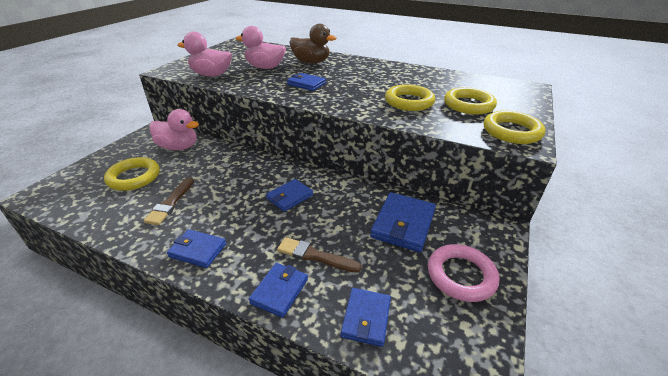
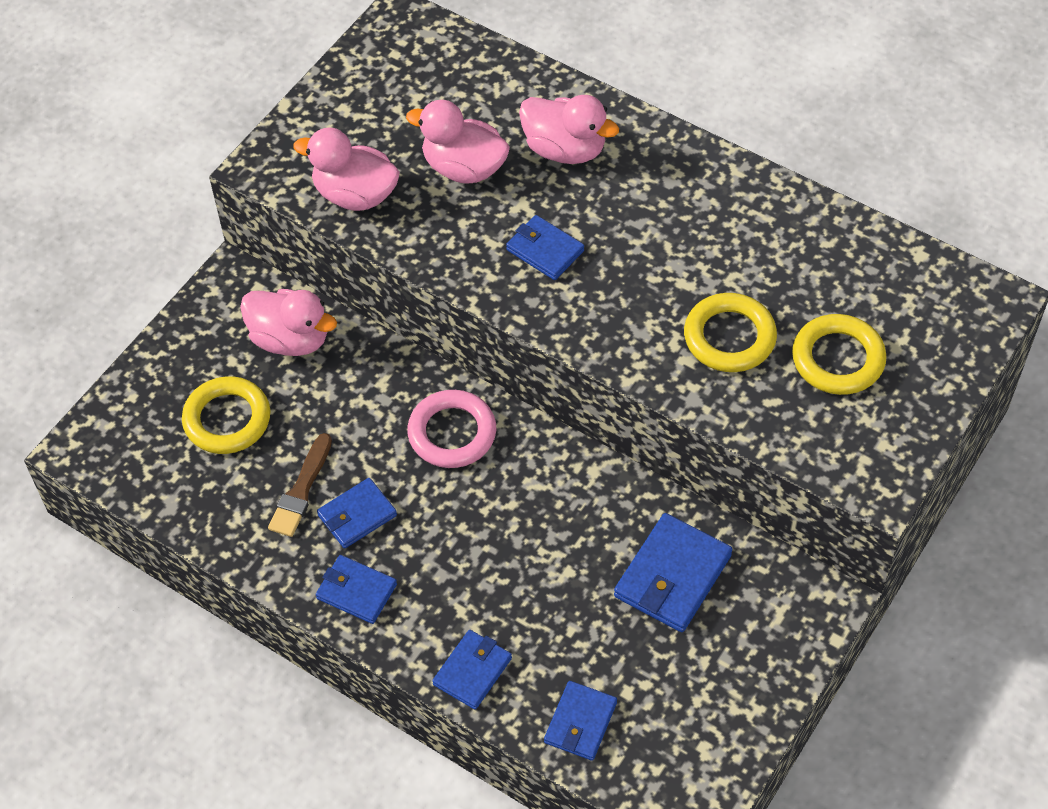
camera: 10 degrees right, 20 degrees up
blue wallet [266,179,313,212] -> blue wallet moved to [317,478,397,548]
brown brush [277,237,361,273] -> none
brown duck [289,24,337,64] -> pink duck [519,95,619,164]
pink ring [428,244,499,302] -> pink ring moved to [407,390,496,468]
yellow ring [484,111,546,144] -> none

